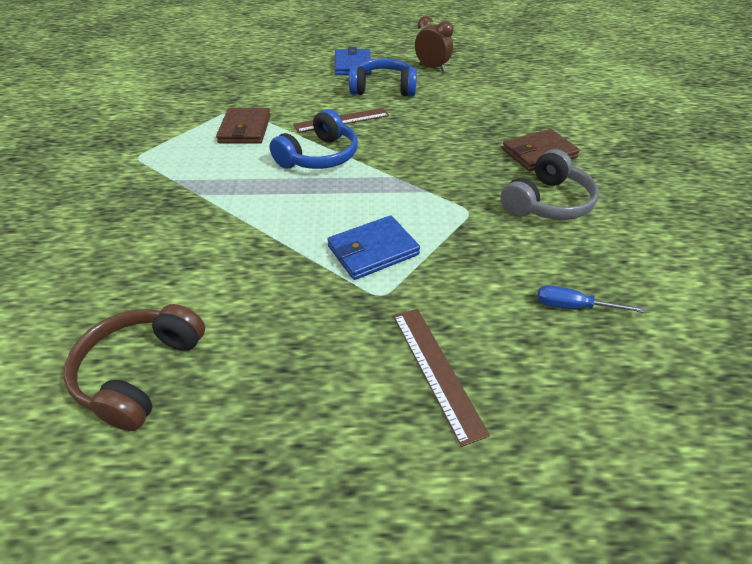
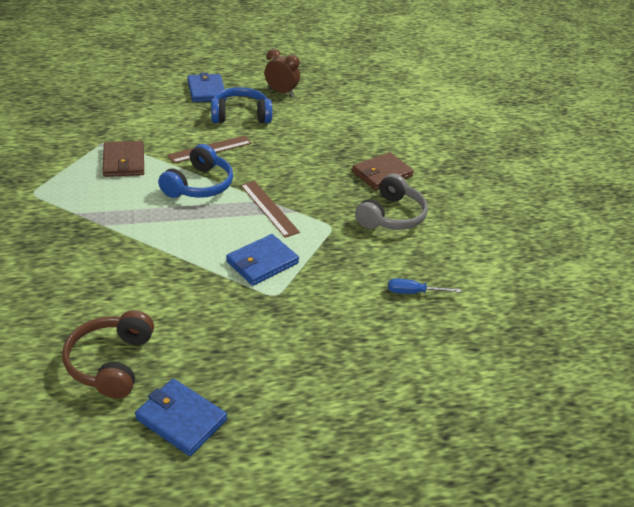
camera: 15 degrees left, 5 degrees down
brown ruler [393,309,490,447] -> brown ruler moved to [240,181,300,238]
none -> blue wallet [135,378,227,456]

